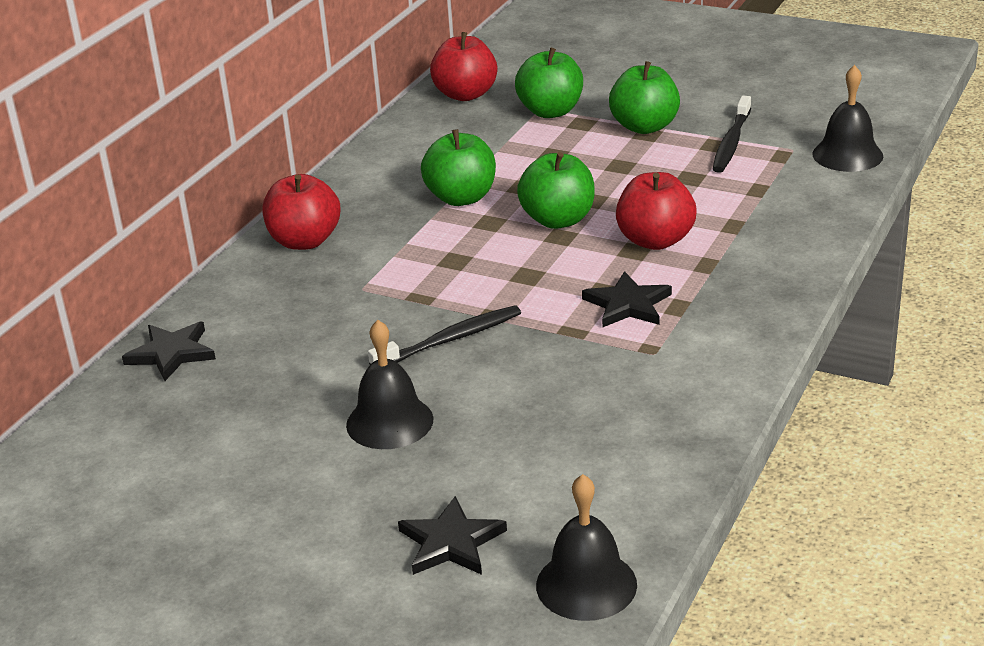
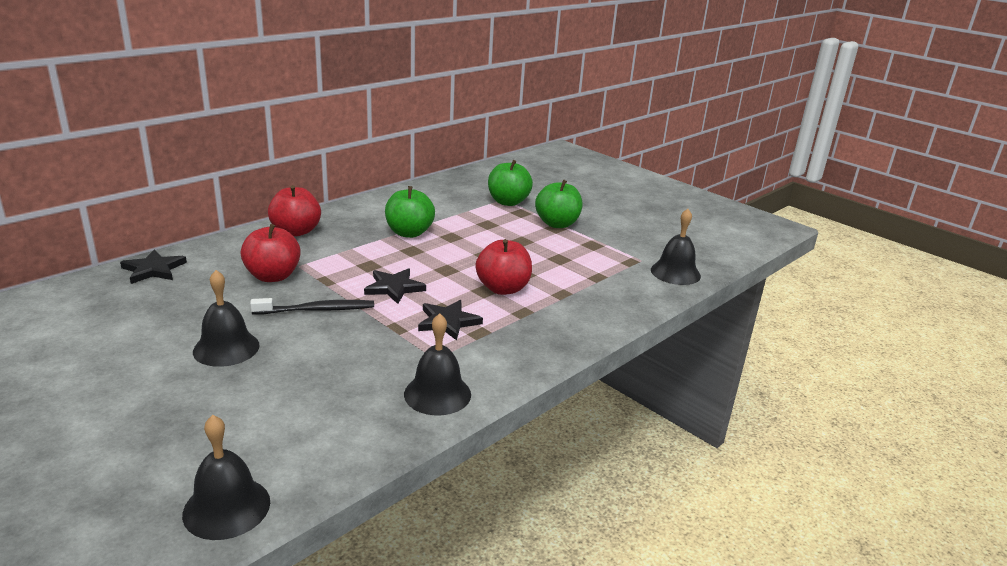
camera: 15 degrees right, 5 degrees down
black star [398,496,507,575] -> black star moved to [364,268,426,304]
red apple [430,32,497,101] -> red apple moved to [240,224,301,282]
green apple [517,152,595,229] -> none
black toothbrush [713,96,751,173] -> none
none -> black bell [404,313,471,416]

